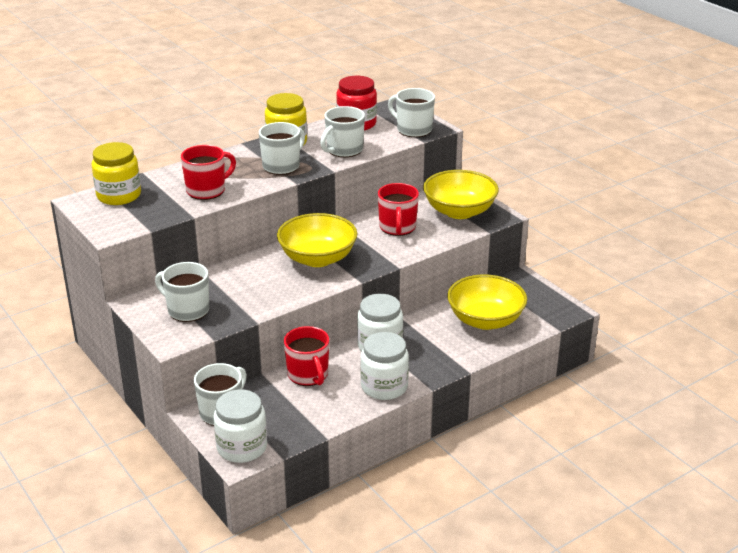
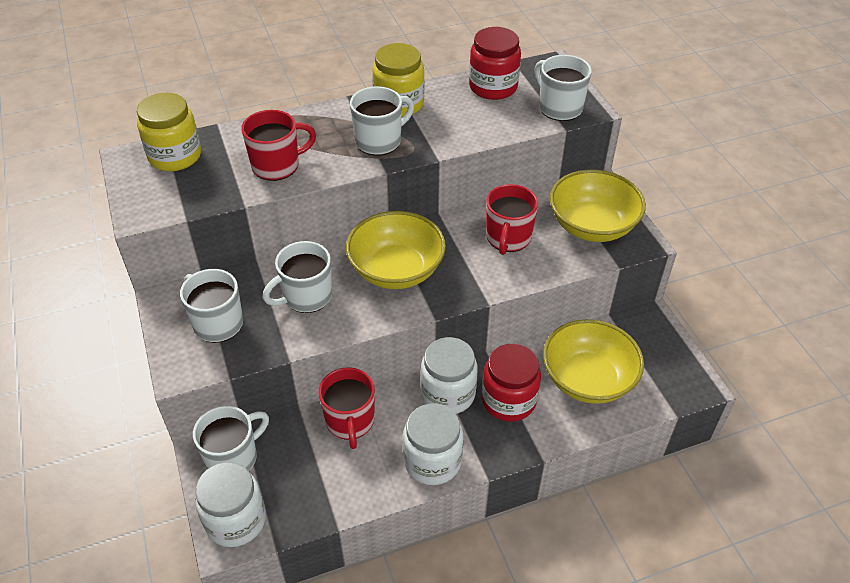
camera: 15 degrees right, 15 degrees up
white mug [320,106,365,157] -> white mug moved to [262,241,332,313]
none -> red jar [482,344,541,422]

